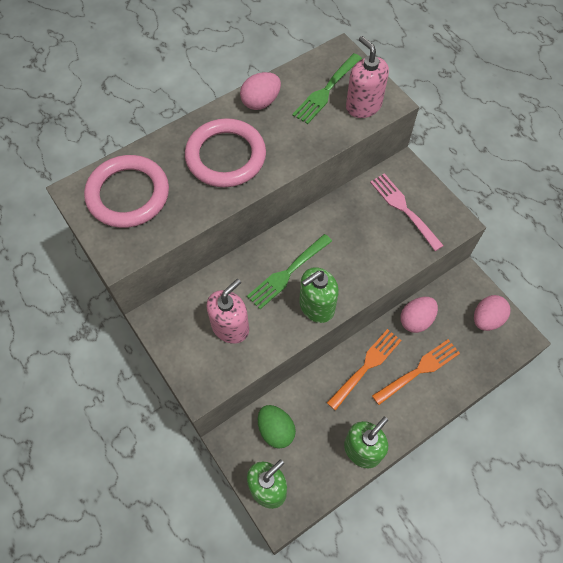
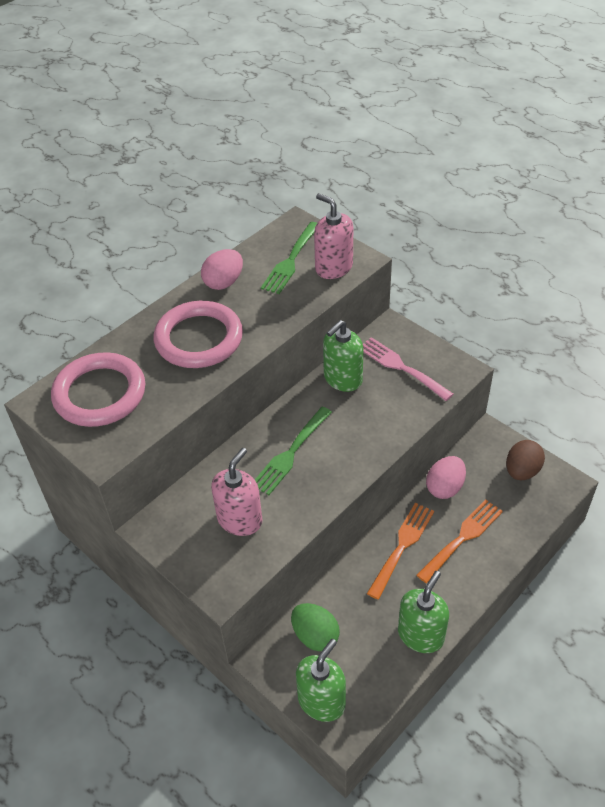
camera: 10 degrees left, 15 degrees down
green soap dispenser [299,267,339,323] -> green soap dispenser moved to [323,320,363,392]
pink egg [474,295,511,331] -> brown egg [506,440,545,480]

